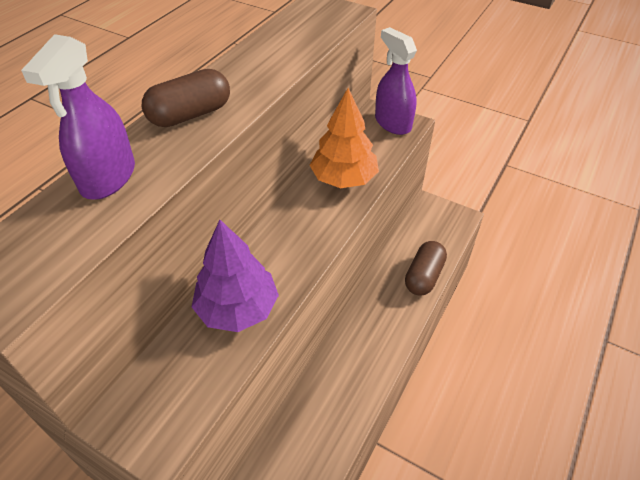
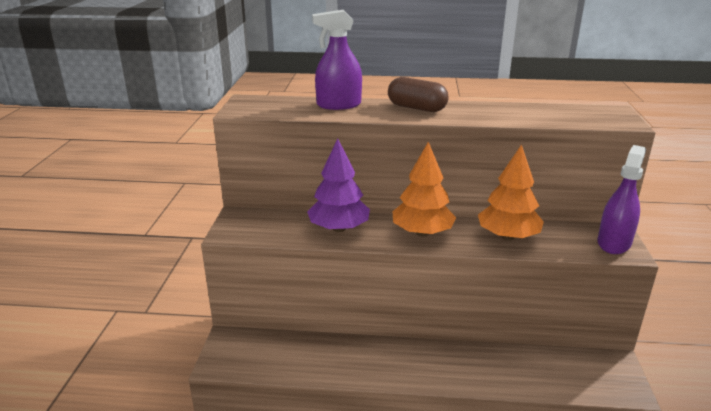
camera: 65 degrees right, 20 degrees down
brown capsule [405,241,447,295] -> none
none -> orange tree [393,142,456,236]

